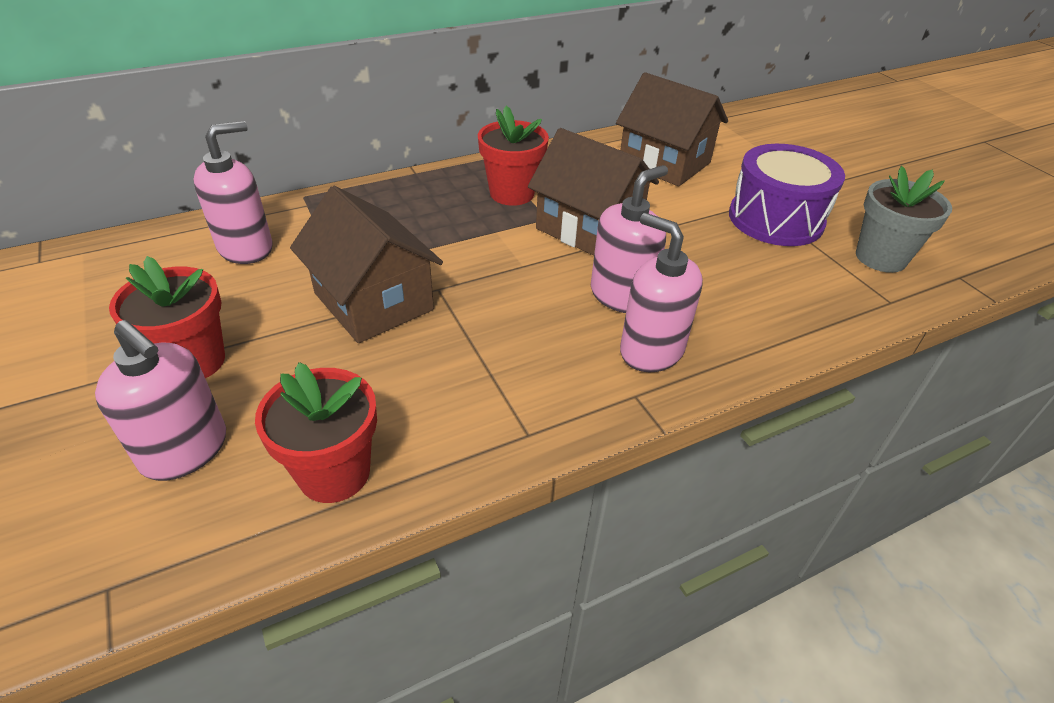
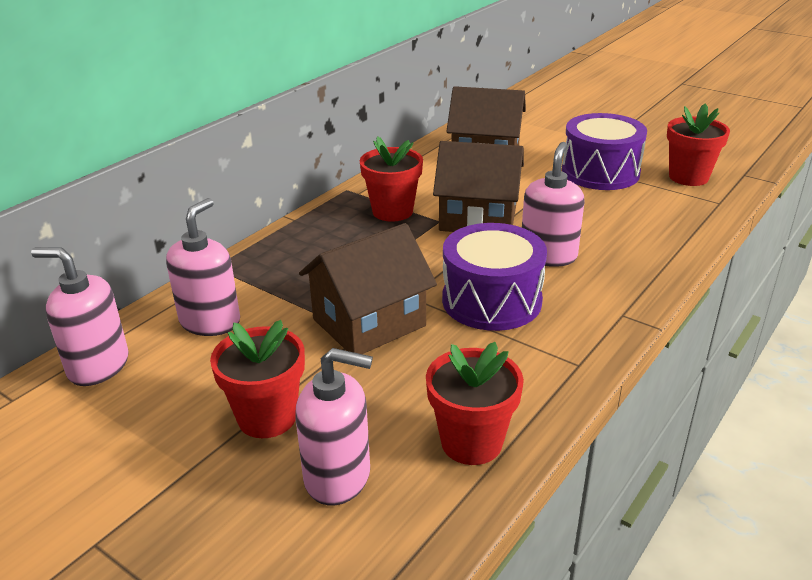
camera: 25 degrees left, 10 degrees down
brown house [290,186,443,343] -> brown house turned 60 degrees counterclockwise [299,223,437,354]
pink soap dispenser [620,213,703,372] -> pink soap dispenser moved to [31,247,129,386]
grey flower pot [856,166,952,273] -> red flower pot [667,103,730,186]
none -> purple drum [442,223,547,331]

